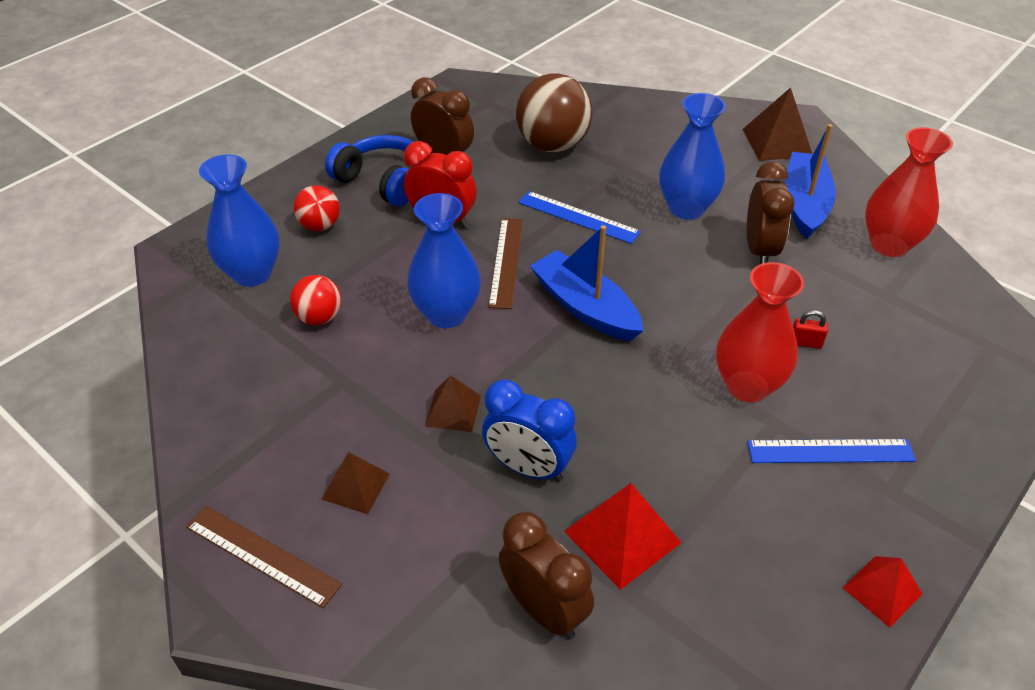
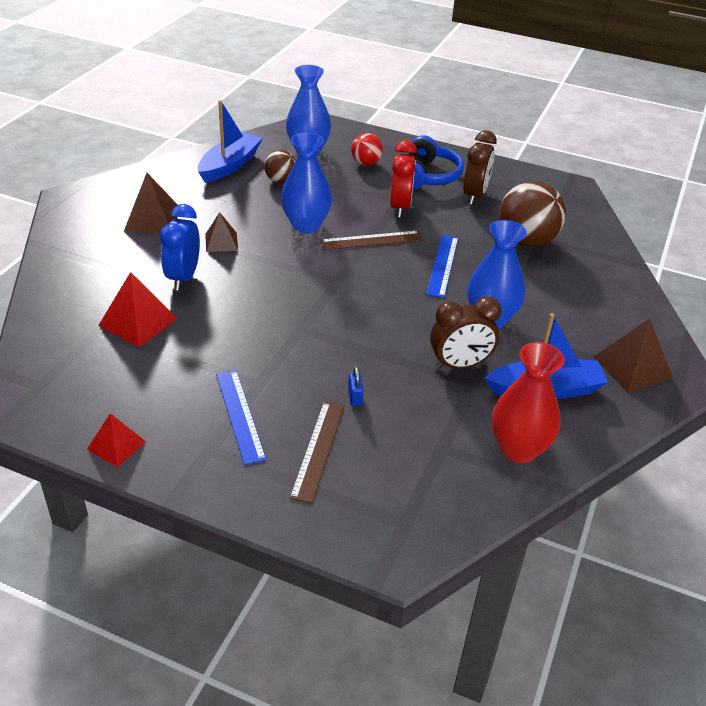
camera: 70 degrees right, 5 degrees down
brown ruler [186,506,342,608] -> brown ruler moved to [289,402,344,504]
red ball [290,275,341,325] -> brown ball [264,150,296,183]
brown pyramid [321,452,390,514] -> brown pyramid [124,173,178,234], size x1.56
brown clock [499,512,594,639] -> none
blue boat [530,225,643,341] -> blue boat moved to [198,100,263,183]
red vase [716,262,804,402] -> none
red padlock [793,310,828,349] -> blue padlock [348,366,363,406]

